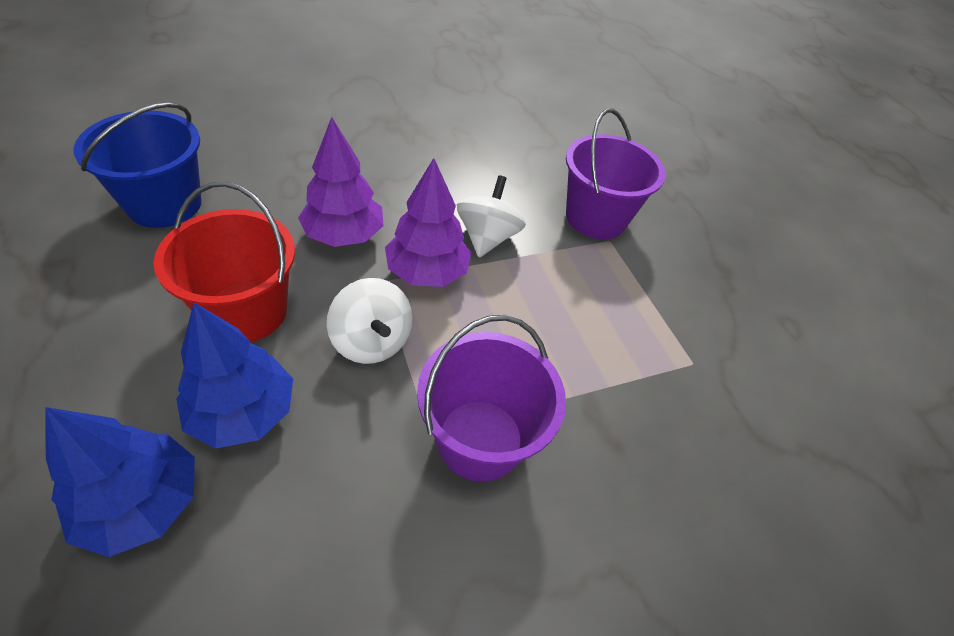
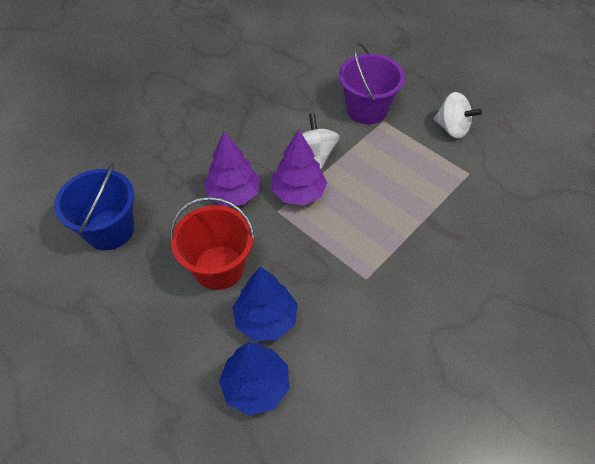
camera: 20 degrees left, 5 degrees up
white spinning top [327,278,413,364] -> white spinning top moved to [434,92,482,138]
purple bucket [417,315,566,482] -> none

